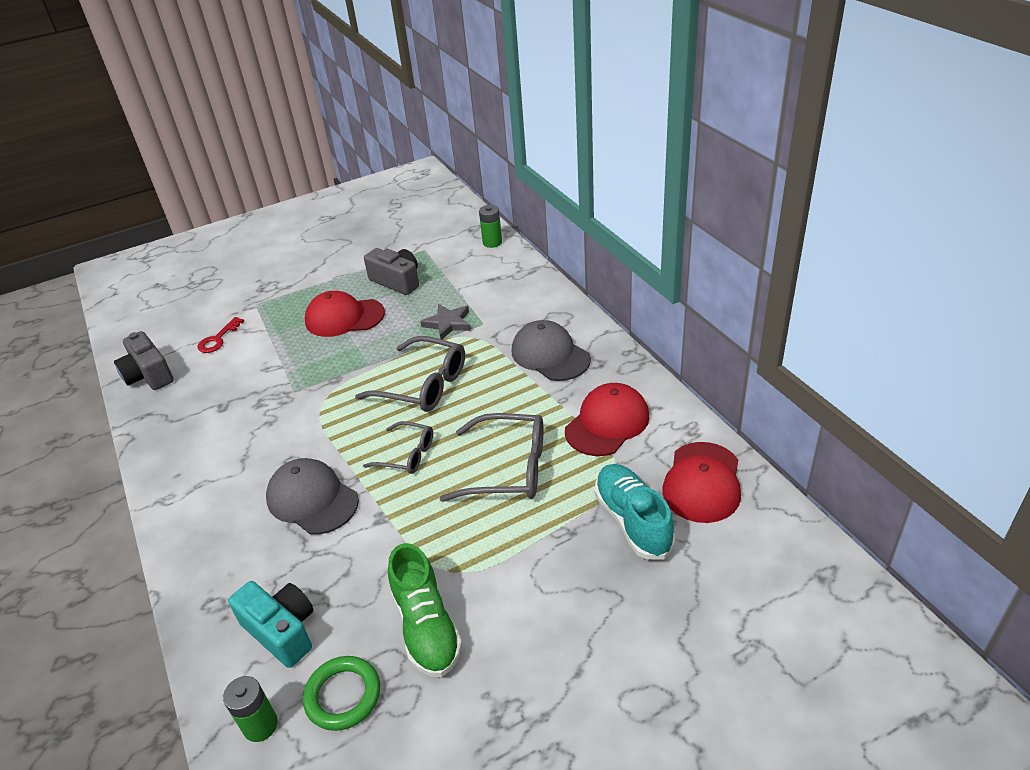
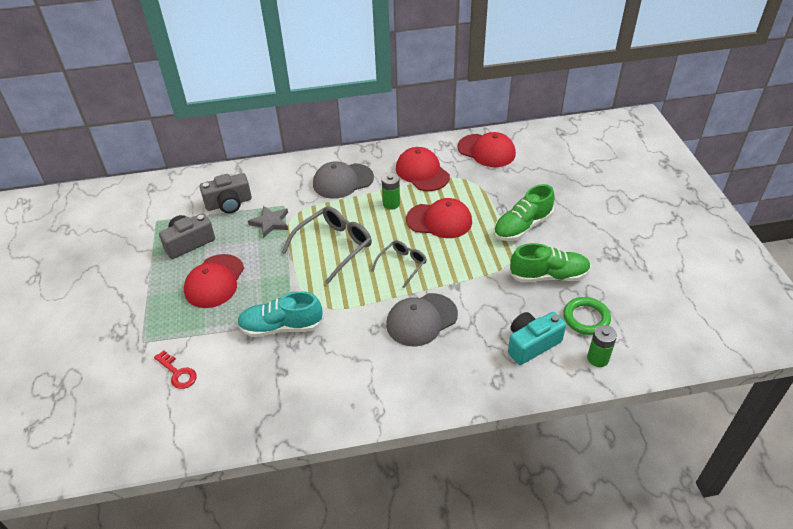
camera: 75 degrees left, 5 degrees up
grey camera [114,331,174,390] -> grey camera moved to [199,173,252,213]
grey glasses [440,413,543,502] -> red cap [406,198,472,238]
green battery [479,205,502,248] -> green battery moved to [381,173,400,210]
turquoise shoe [594,464,675,559] -> turquoise shoe moved to [237,291,324,337]
none -> green shoe [494,184,555,241]

